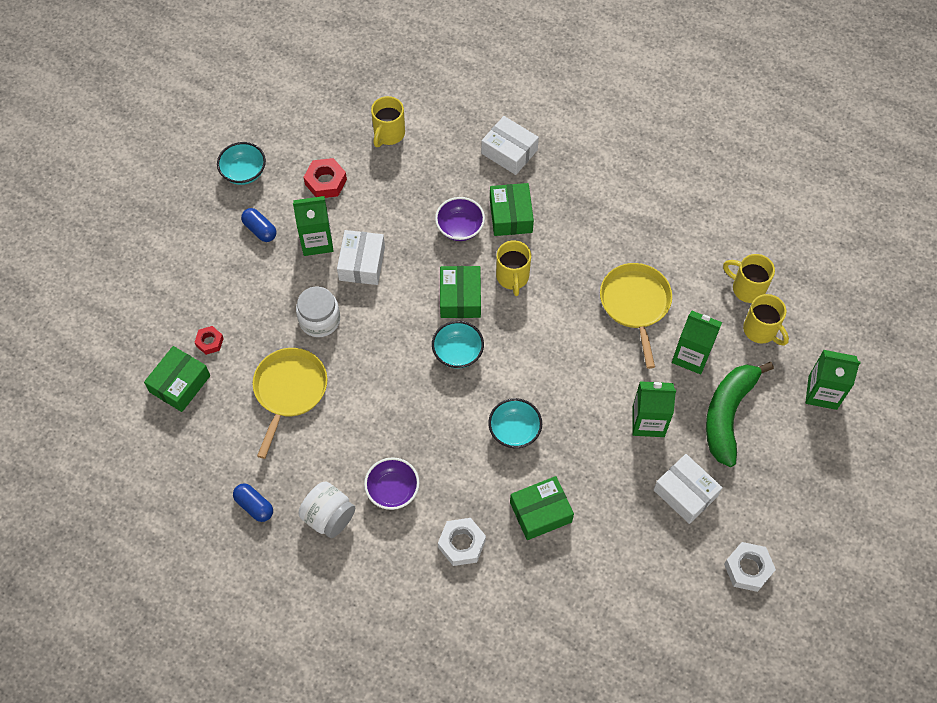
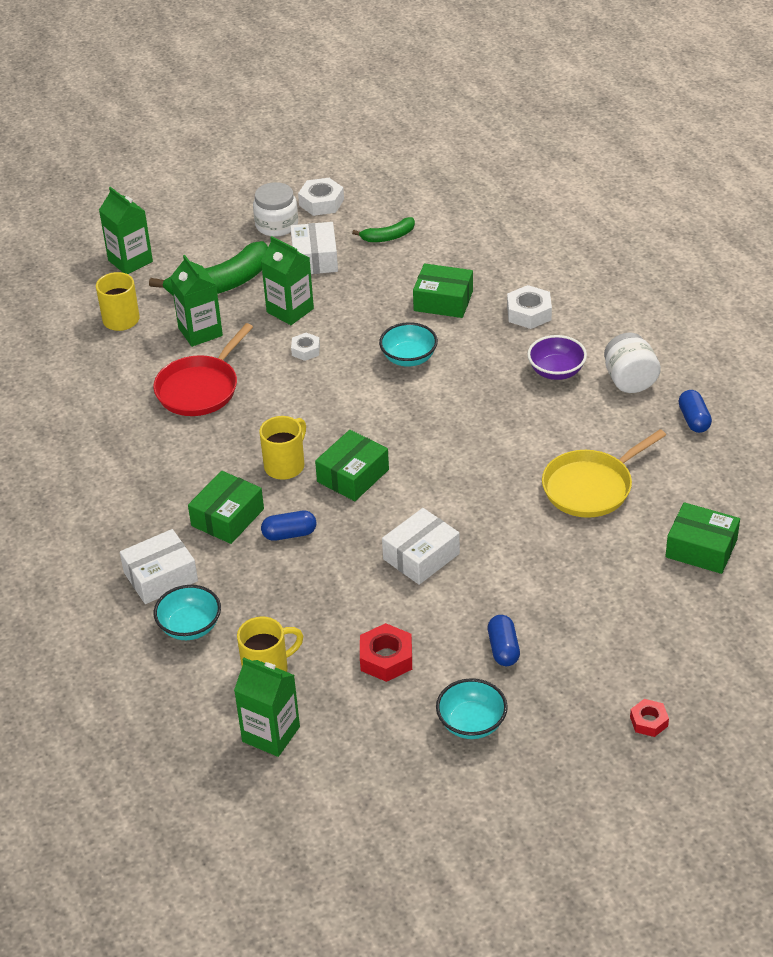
camera: 140 degrees left, 20 degrees down
green box [144,346,210,412] -> green box turned 45 degrees clockwise [665,502,740,574]
red nut [194,326,224,355] -> red nut moved to [630,699,669,737]
green carton [293,196,334,256] -> green carton moved to [234,658,300,757]
white jar [296,286,340,337] -> white jar moved to [253,182,298,237]
turquoise bowl [432,321,484,369] -> turquoise bowl moved to [154,585,221,640]
purple bowl [435,197,485,241] -> blue capsule [261,511,316,541]
white box [481,116,539,175] -> white box turned 75 degrees clockwise [120,529,198,604]
yellow pan [600,263,672,369] -> red pan [153,323,253,416]
yellow mug [723,254,775,303] -> none
none -> white nut [291,332,320,361]
none -> green banana [352,217,415,242]

